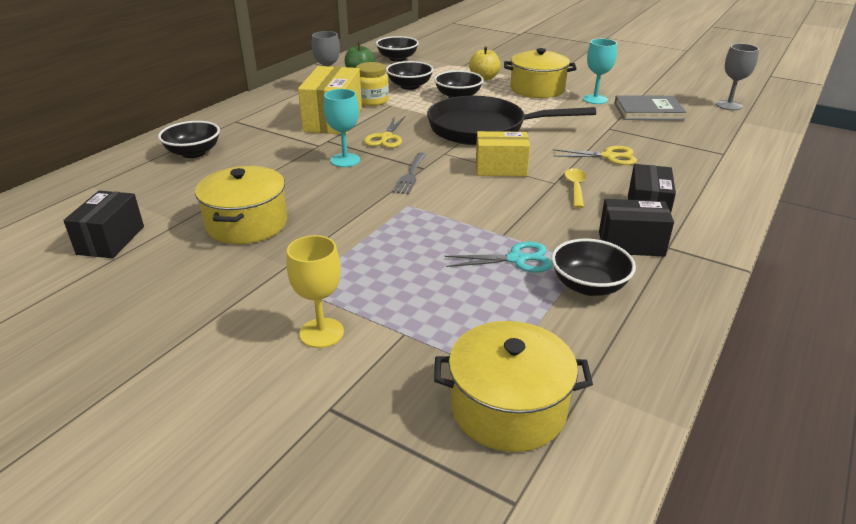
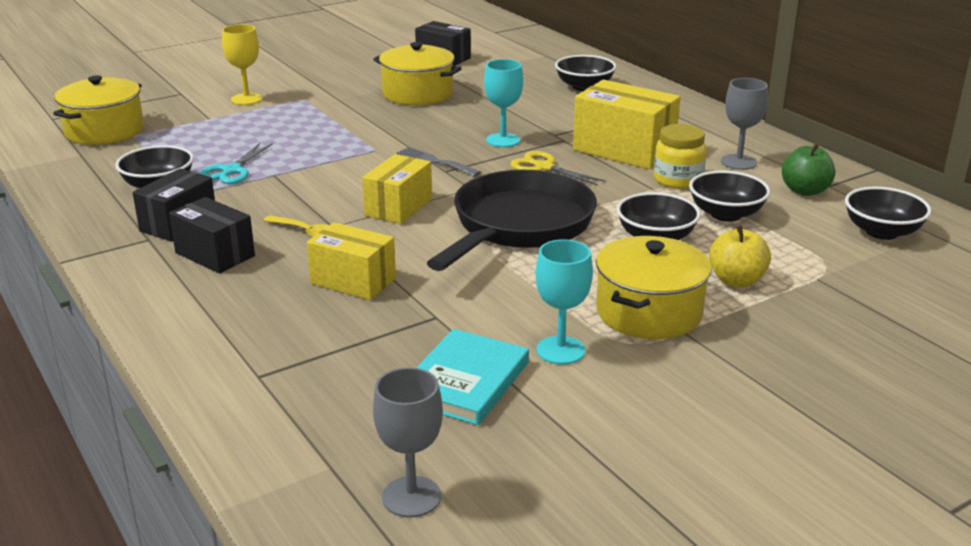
camera: 115 degrees right, 5 degrees down
yellow scissors [553,146,637,165] -> yellow box [307,222,396,300]
grey book [614,95,686,120] -> turquoise book [416,329,529,425]

